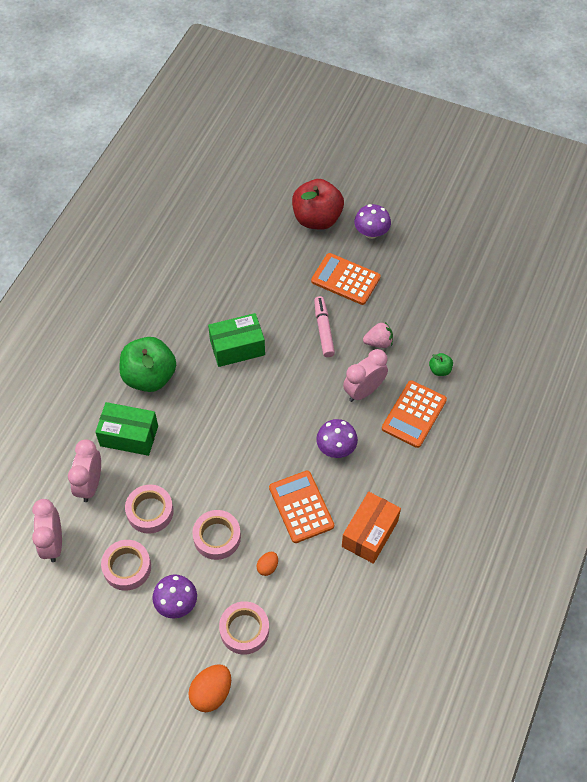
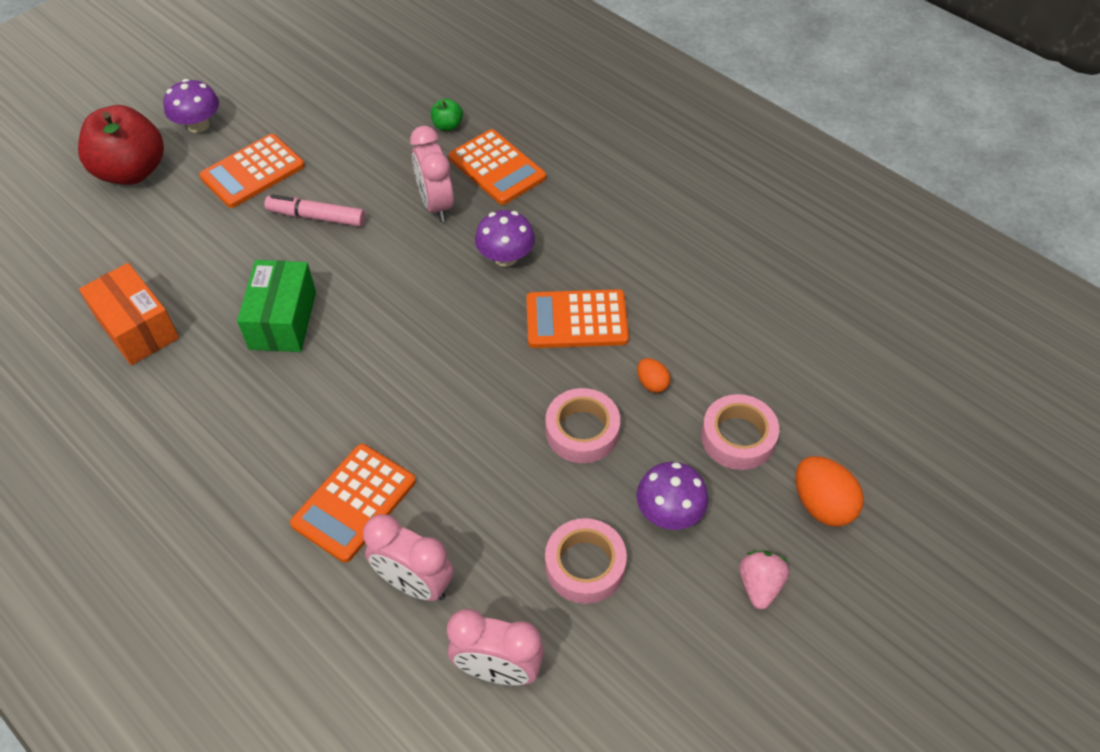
camera: 70 degrees left, 5 degrees down
green box [95,402,158,456] -> orange calculator [290,444,416,563]
green apple [119,337,176,392] -> none
pink tape [125,484,174,534] -> none
orange box [342,492,401,564] -> orange box moved to [79,263,179,365]
pink strawberry [363,322,393,348] -> pink strawberry moved to [739,551,789,610]

